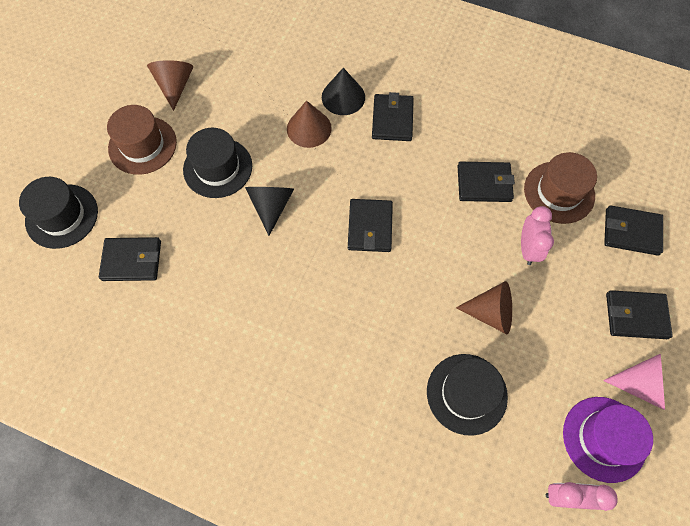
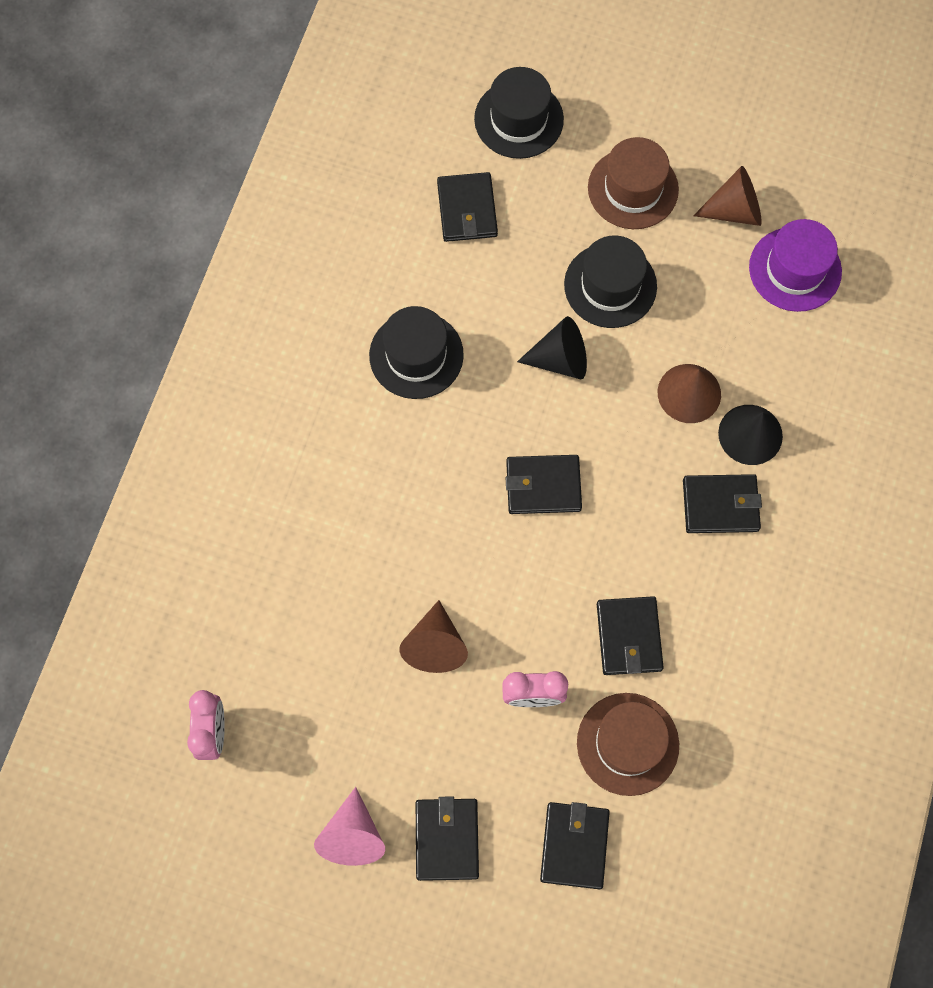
camera: 85 degrees right, 5 degrees up
black hat [427,354,508,436] -> black hat moved to [369,306,464,399]
purple hat [563,397,653,483] -> purple hat moved to [749,219,842,312]

